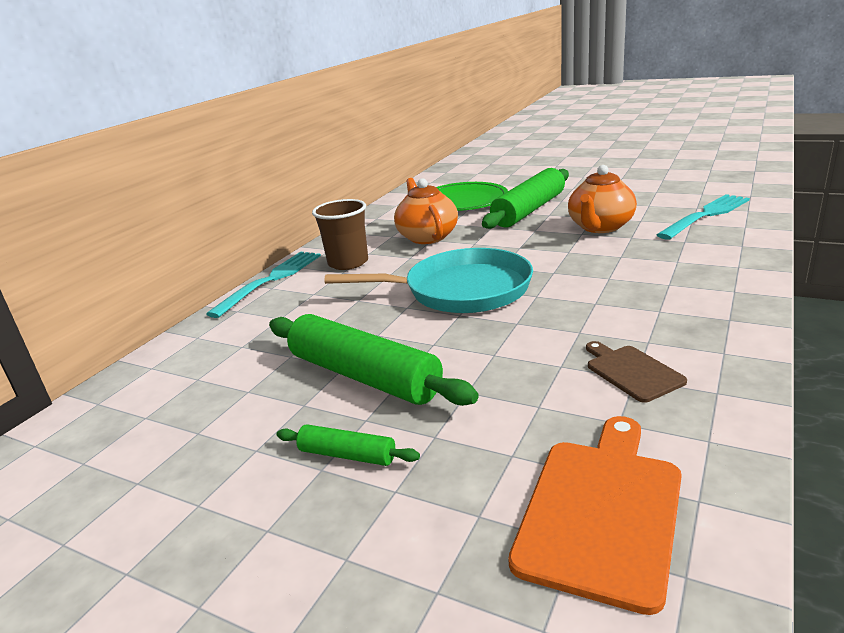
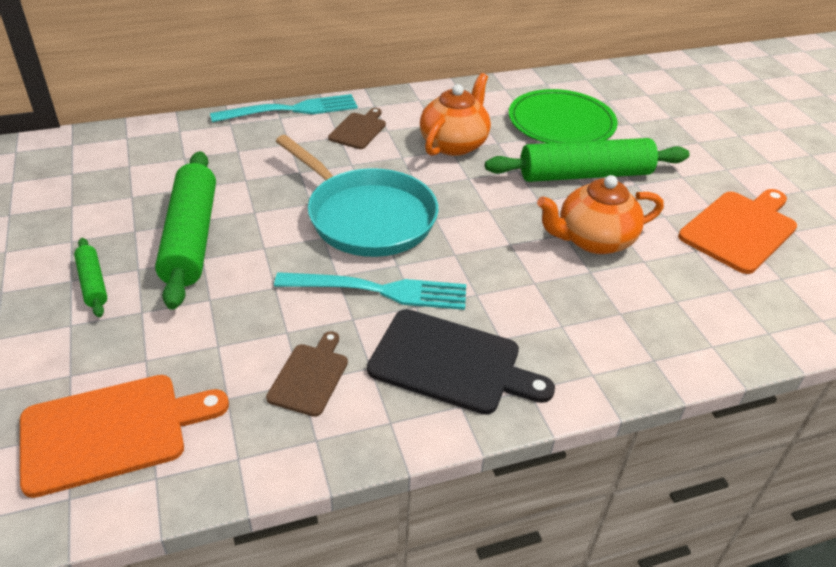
camera: 40 degrees right, 15 degrees up
brown cup [312,199,368,270] -> brown cutting board [328,108,386,149]
turquoise fork [657,194,750,240] -> turquoise fork moved to [274,272,466,310]
none -> black cutting board [367,309,555,415]
none -> orange cutting board [678,189,797,274]

